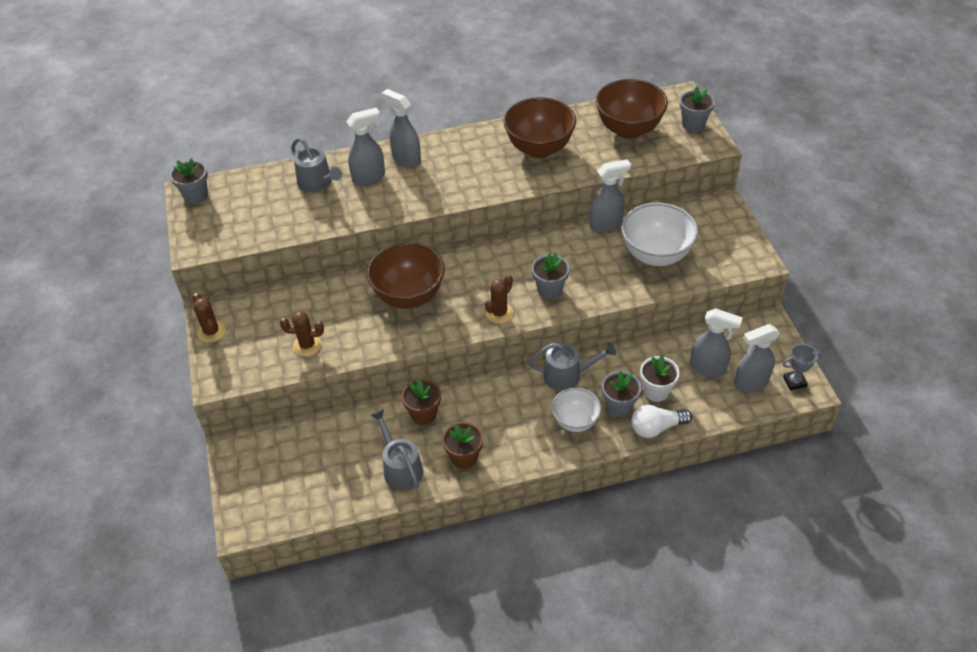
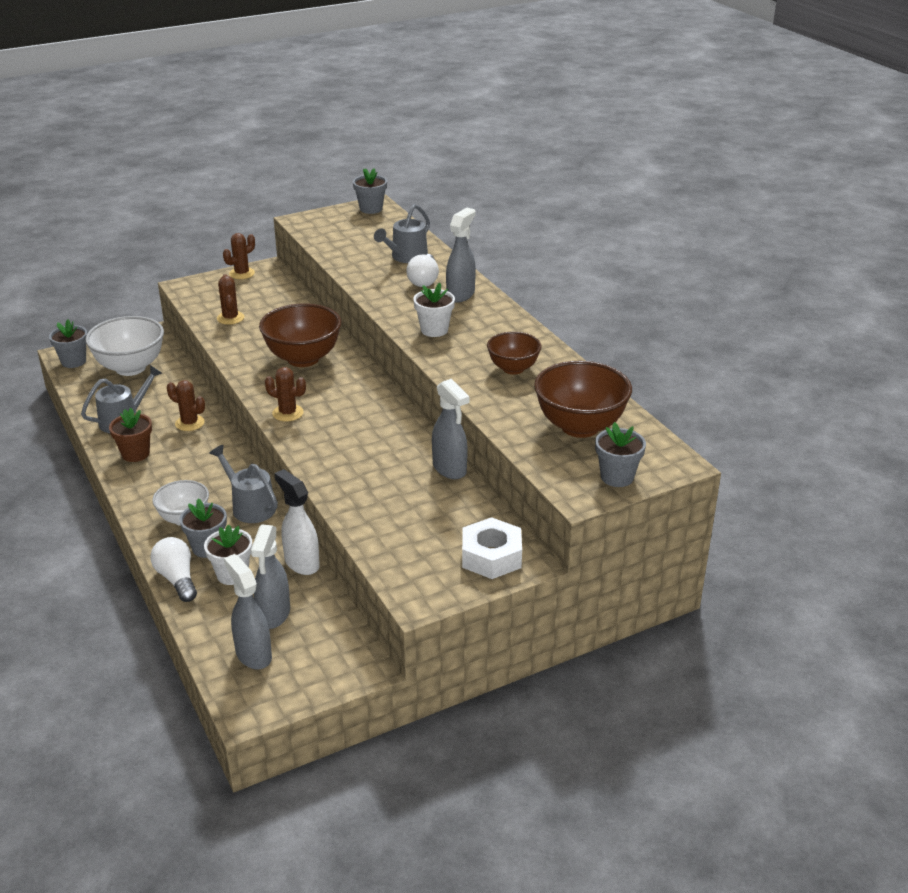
camera: 75 degrees right, 15 degrees down
grey spray bottle [346,108,385,186] -> white light bulb [406,254,439,287]
brown flower pot [402,379,441,425] -> brown cactus [167,380,205,431]
brown bowl [503,97,576,158] -> brown bowl [487,332,541,375], size x0.61
grey watering can [528,342,616,391] -> grey watering can turned 150 degrees clockwise [209,445,278,523]
grey flower pot [532,253,570,299] -> grey flower pot moved to [49,320,87,368]
white bowl [622,202,698,266] -> white bowl moved to [85,316,164,376]
grey trophy [783,344,822,391] -> none
none -> white spray bottle [274,469,320,575]
none -> white flower pot [413,283,455,337]
none -> white nut [462,517,522,579]

